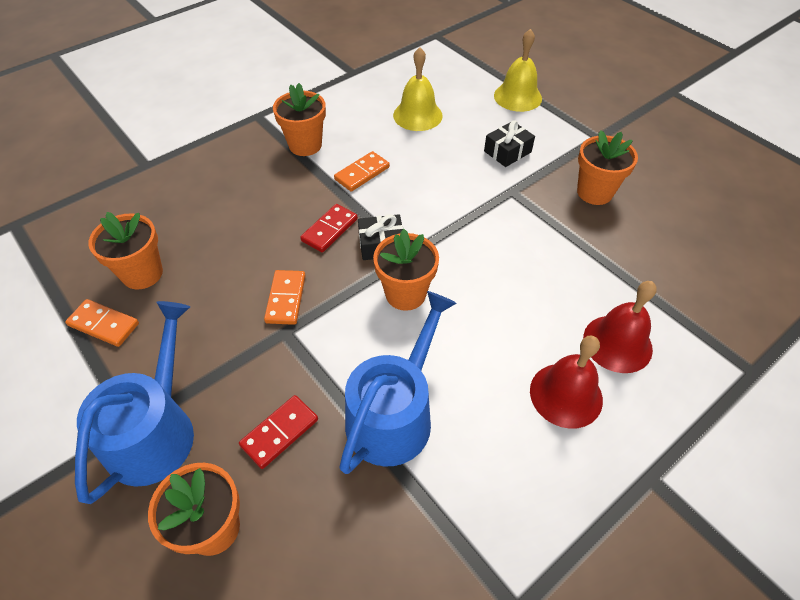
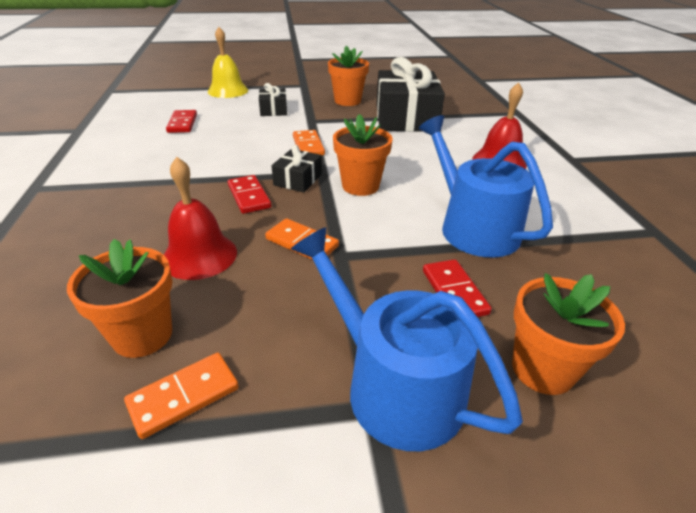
camera: 60 degrees left, 15 degrees down
orange flower pot [273,83,326,156] -> none
orange domino [334,151,390,192] -> orange domino moved to [293,130,325,155]
yellow bell [393,47,443,131] -> red domino [166,110,197,133]
red bell [583,281,657,373] -> red bell moved to [164,157,237,280]
none -> black gift [376,57,445,132]

